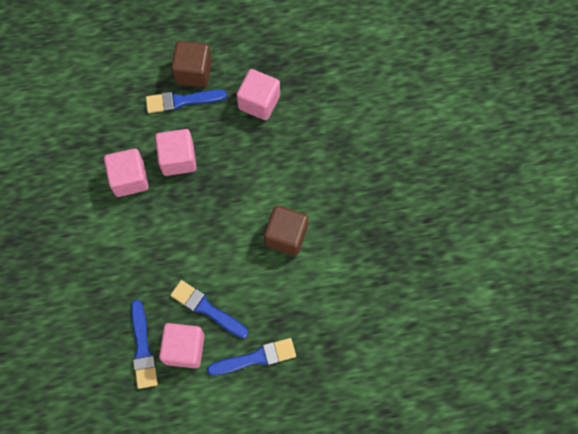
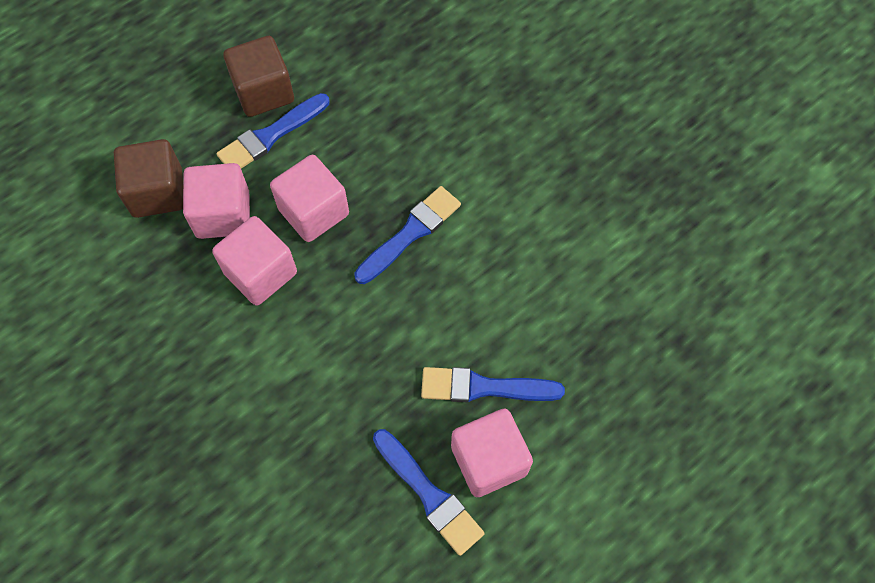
camera: 30 degrees left, 5 degrees down
blue brush [207,338,296,376] -> blue brush moved to [354,186,461,284]
pink cube [236,69,280,120] -> pink cube moved to [183,163,250,239]
brown cube [264,206,308,256] -> brown cube moved to [114,139,183,218]

